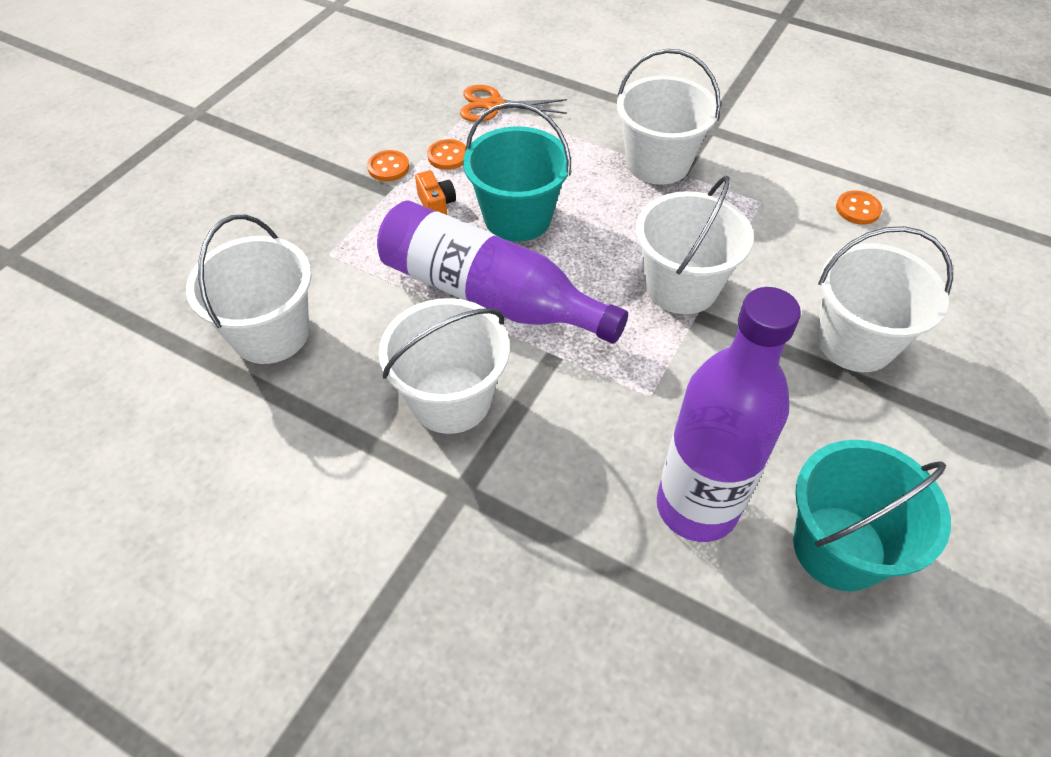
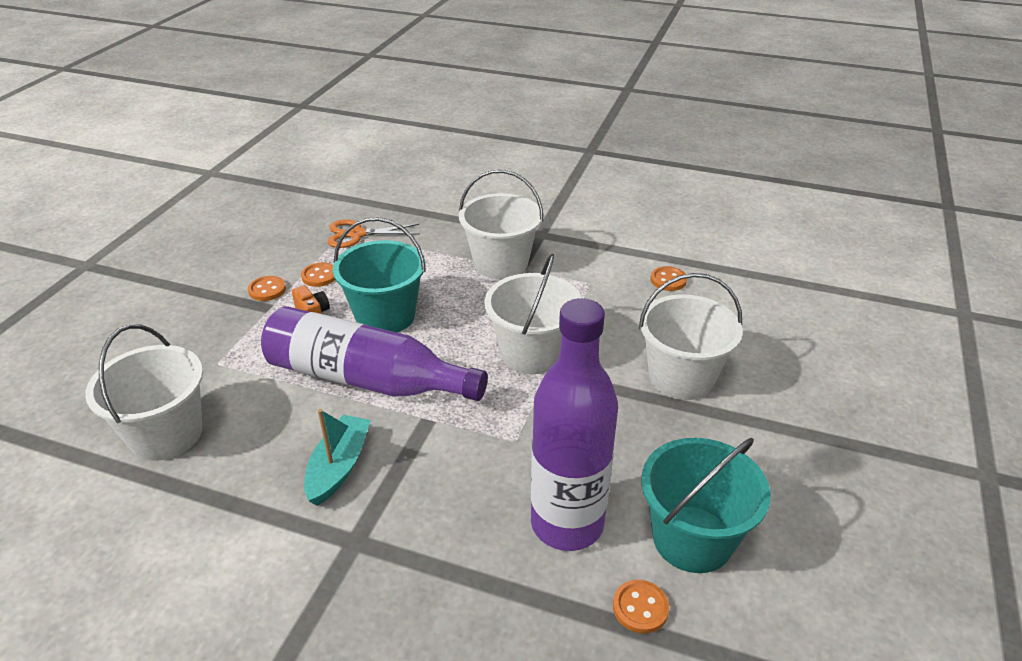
camera: 10 degrees left, 15 degrees down
white bucket [379,298,510,434] -> turquoise boat [304,409,371,506]
none -> orange button [613,580,669,634]

